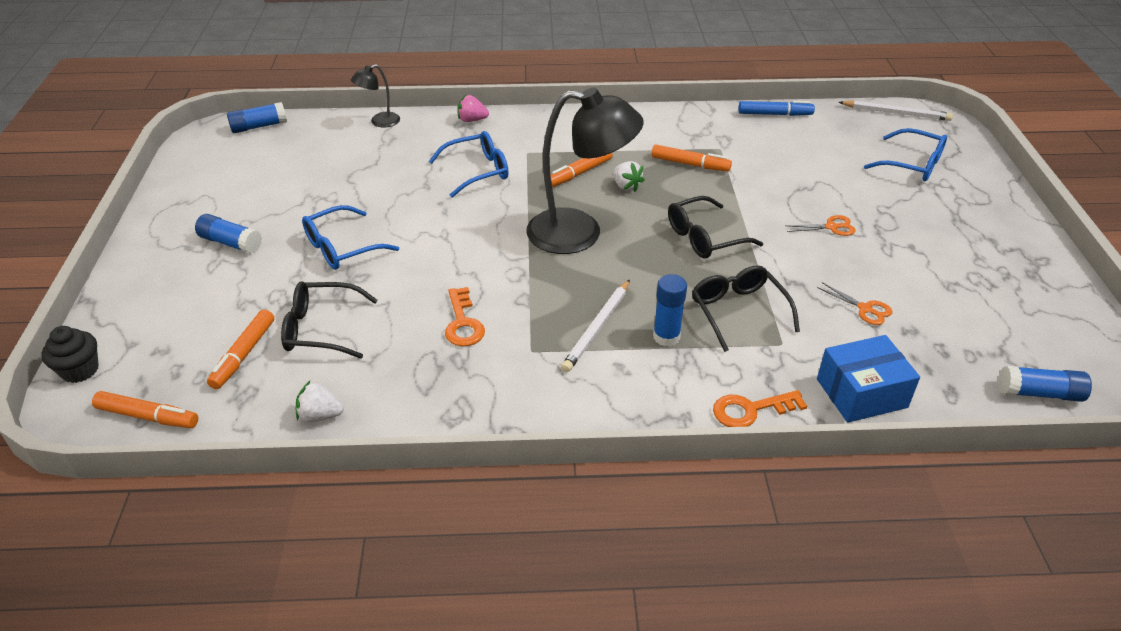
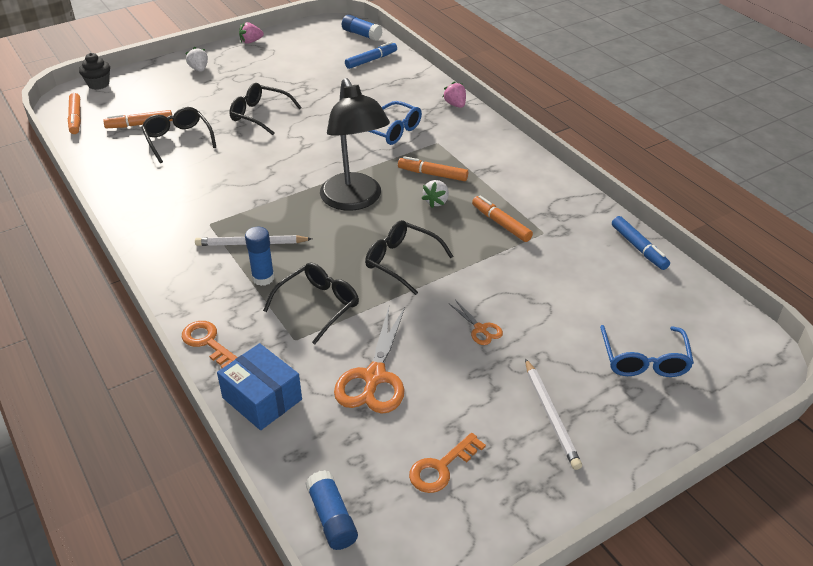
camera: 60 degrees right, 0 degrees up
blue glue stick [195,214,262,254] -> none
white strawberry [296,381,344,422] -> white strawberry moved to [185,47,208,72]
blue glasses [302,205,399,270] -> black glasses [230,83,302,135]
black lamp [351,64,400,128] -> none
orange key [445,287,485,346] -> orange key moved to [409,433,486,493]
orange marker [651,144,732,171] -> orange marker turned 150 degrees clockwise [472,196,533,242]
orange scissors [817,282,893,325] -> orange scissors [334,307,405,414], size x2.03
white pencil [839,100,953,121] -> white pencil moved to [525,358,582,470]
none -> pink strawberry [239,22,264,44]
none -> blue marker [345,42,397,69]

